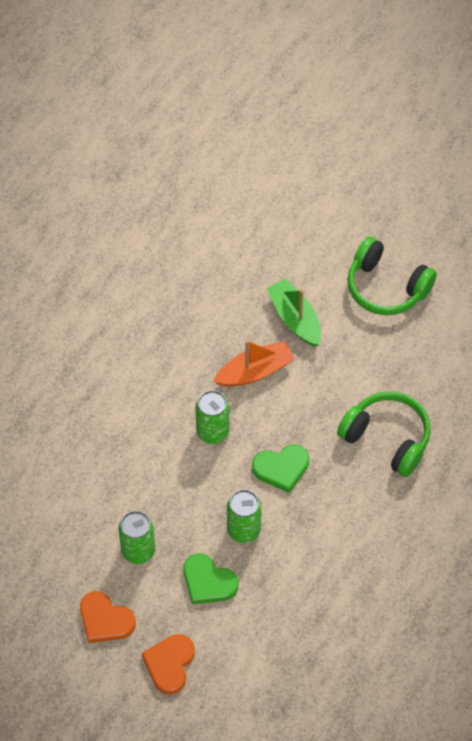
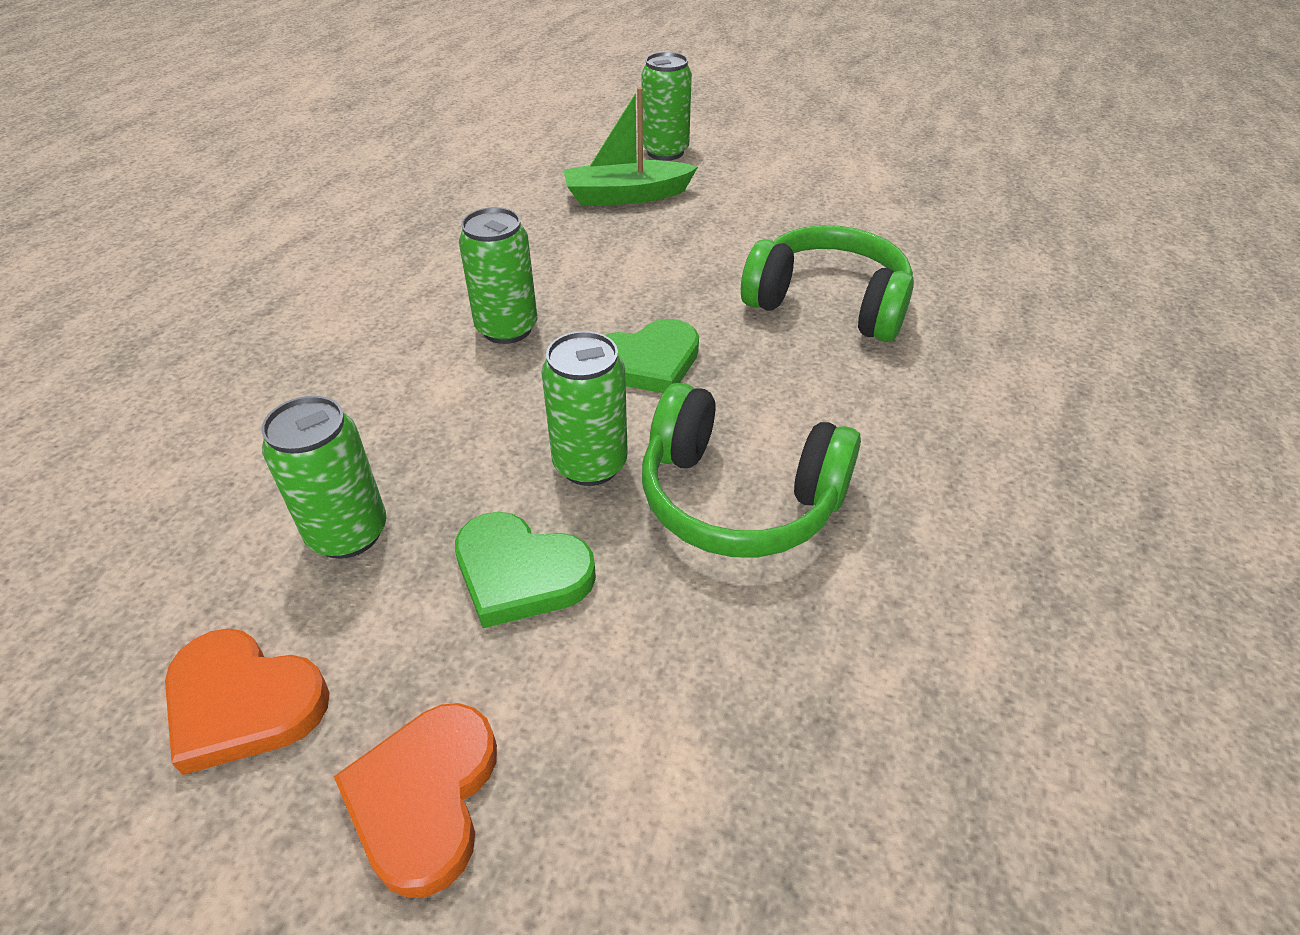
camera: 10 degrees left, 15 degrees down
orange boat [213,340,295,387] -> none
green boat [267,279,321,347] -> green boat turned 60 degrees counterclockwise [563,87,698,206]
green headphones [347,237,437,315] -> green headphones moved to [642,383,861,557]
none -> green can [642,52,692,161]

